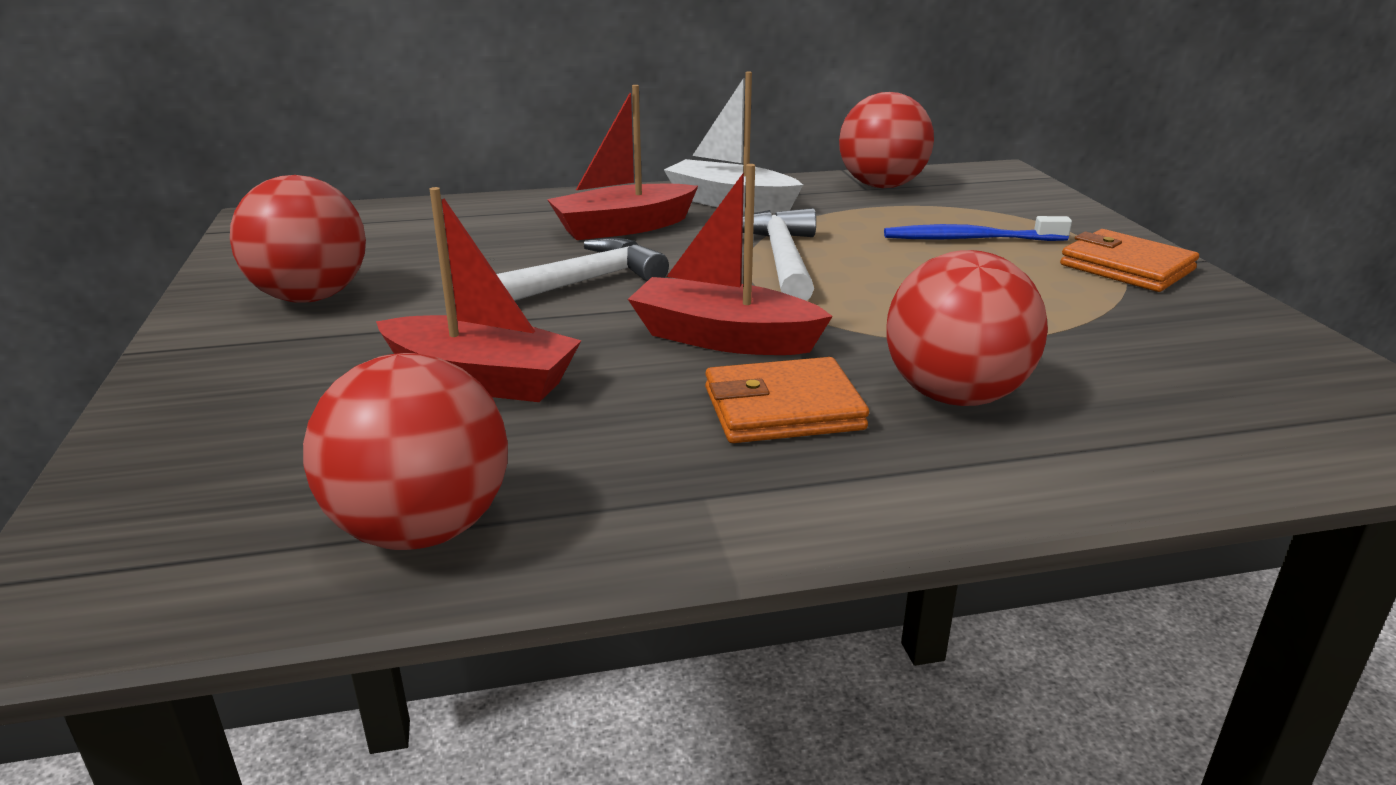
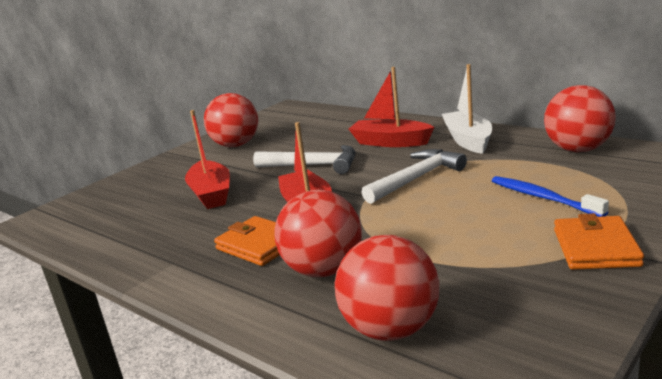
camera: 55 degrees right, 5 degrees down
red ball [303,353,508,550] -> red ball moved to [335,235,439,341]

